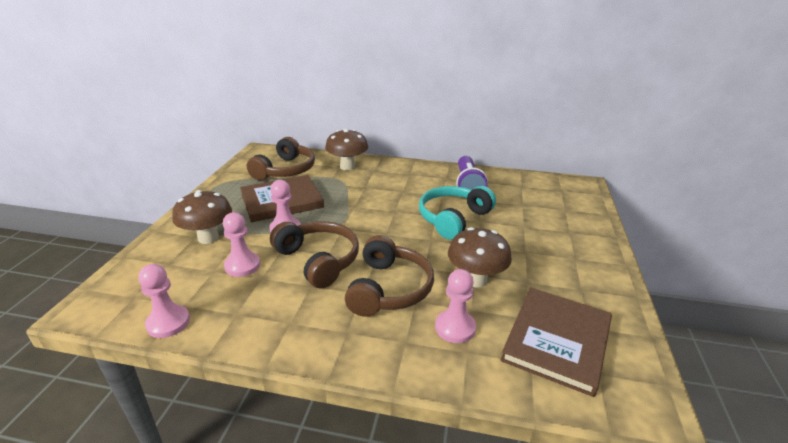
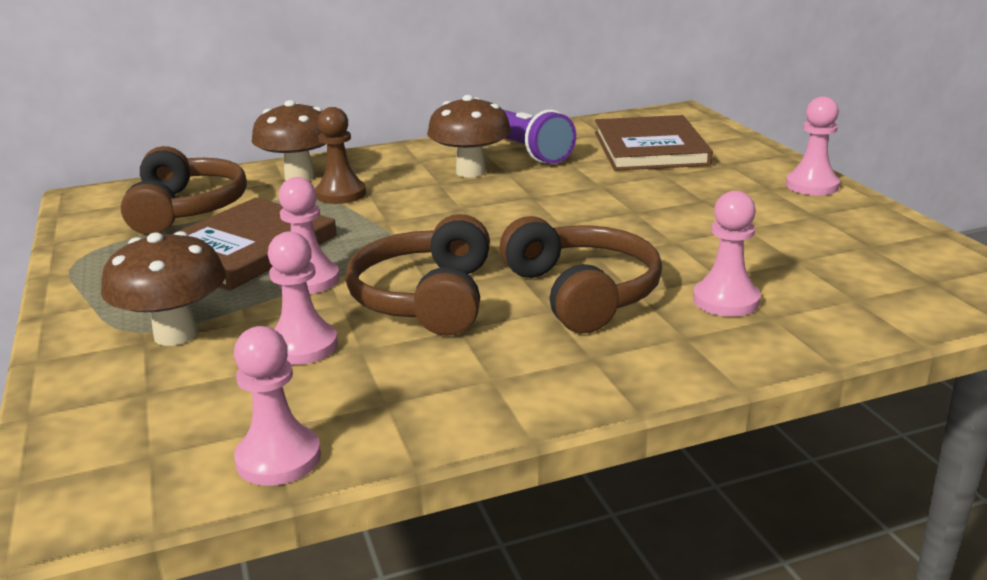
camera: 30 degrees left, 5 degrees down
brown headphones [270,221,359,289] -> brown headphones turned 105 degrees counterclockwise [345,214,490,336]
turquoise headphones [419,186,496,239] -> none
brown mushroom [448,227,512,287] -> brown mushroom moved to [427,95,511,178]
brown book [501,287,612,397] -> brown book moved to [595,115,713,171]
none -> brown pawn [315,107,366,204]
none -> pink pawn [786,96,840,195]

